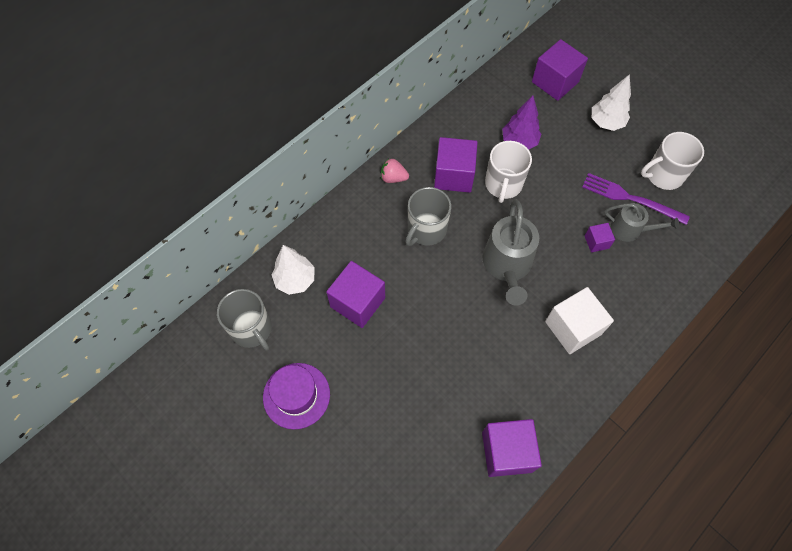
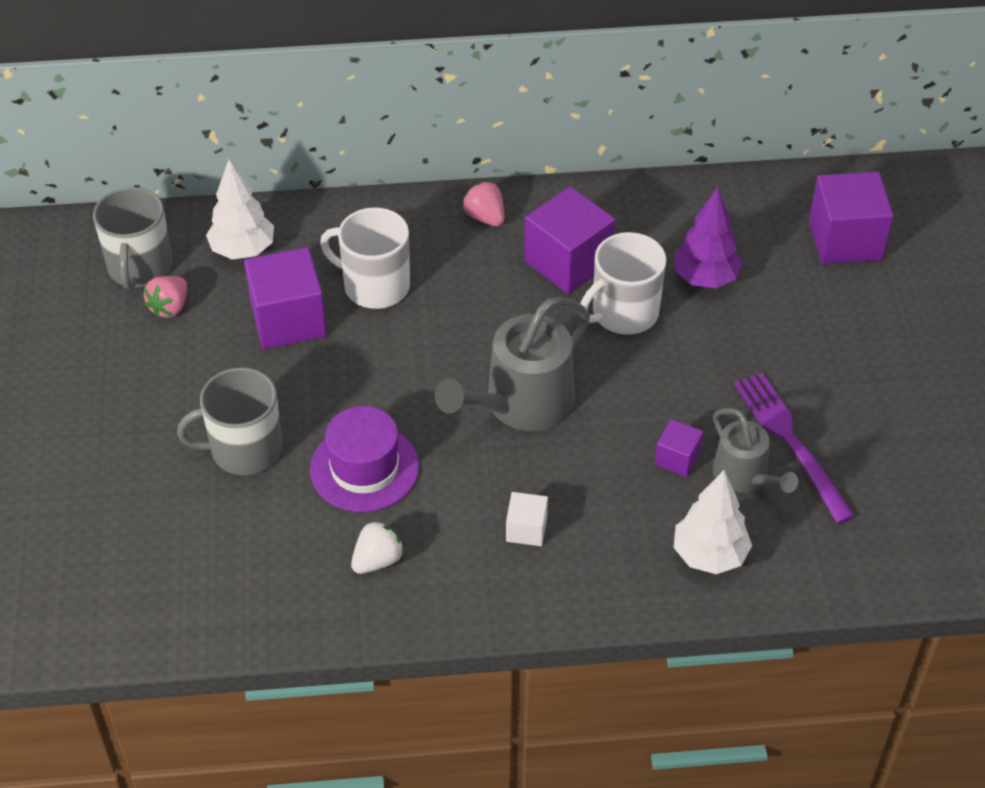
camera: 40 degrees right, 15 degrees down
purple hat [263,363,330,429] -> purple hat moved to [310,406,419,512]
grey mug [405,187,451,246] -> grey mug moved to [177,367,282,475]
purple cube [482,419,542,477] -> none
white cube [545,287,614,354] -> white cube [506,492,548,546], size x0.51
white tree [592,74,631,131] -> white tree moved to [673,470,752,574]
white mug [641,132,704,190] -> white mug moved to [320,207,410,309]
none -> pink strawberry [144,276,187,318]
none -> white strawberry [351,520,404,574]

